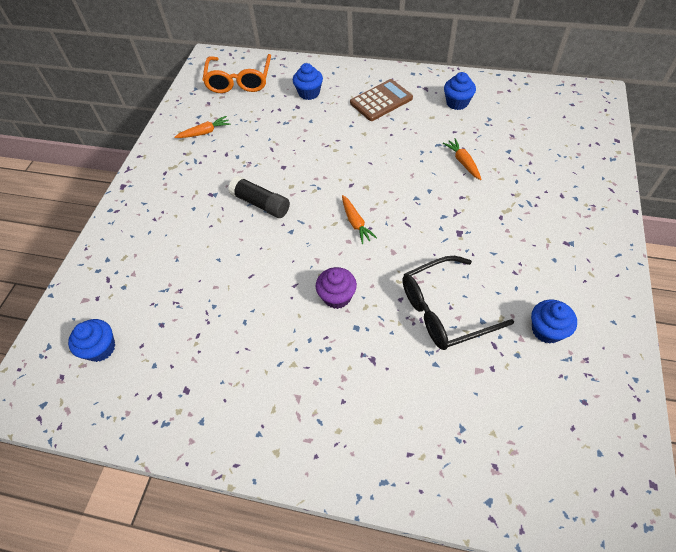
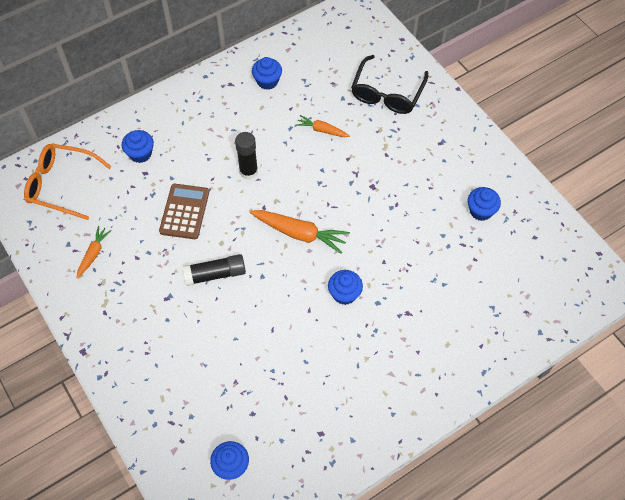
camera: 50 degrees left, 5 degrees up
orange glasses [203,54,271,93] -> orange glasses turned 150 degrees clockwise [24,143,112,220]
purple cupcake [316,267,357,309] -> blue cupcake [328,270,363,305]
orange carrot [342,195,377,244] -> orange carrot [250,210,350,254], size x1.72
brown calculator [350,79,413,121] -> brown calculator moved to [159,184,209,239]
black glasses [402,256,514,350] -> black glasses moved to [351,55,428,114]
none -> black glue stick [235,132,258,180]

